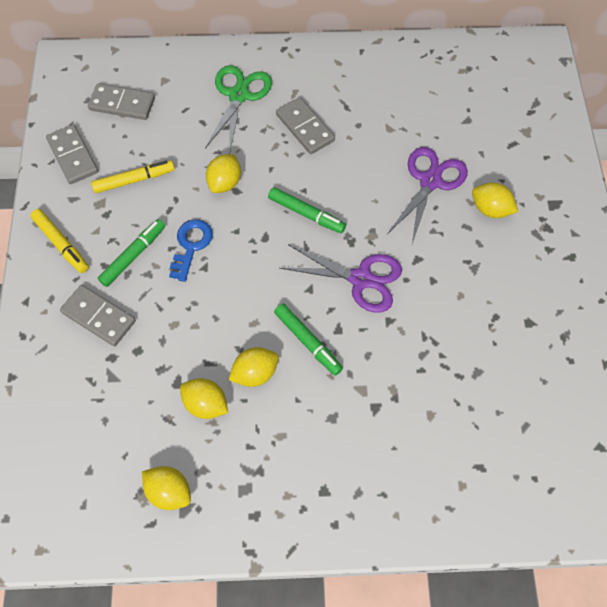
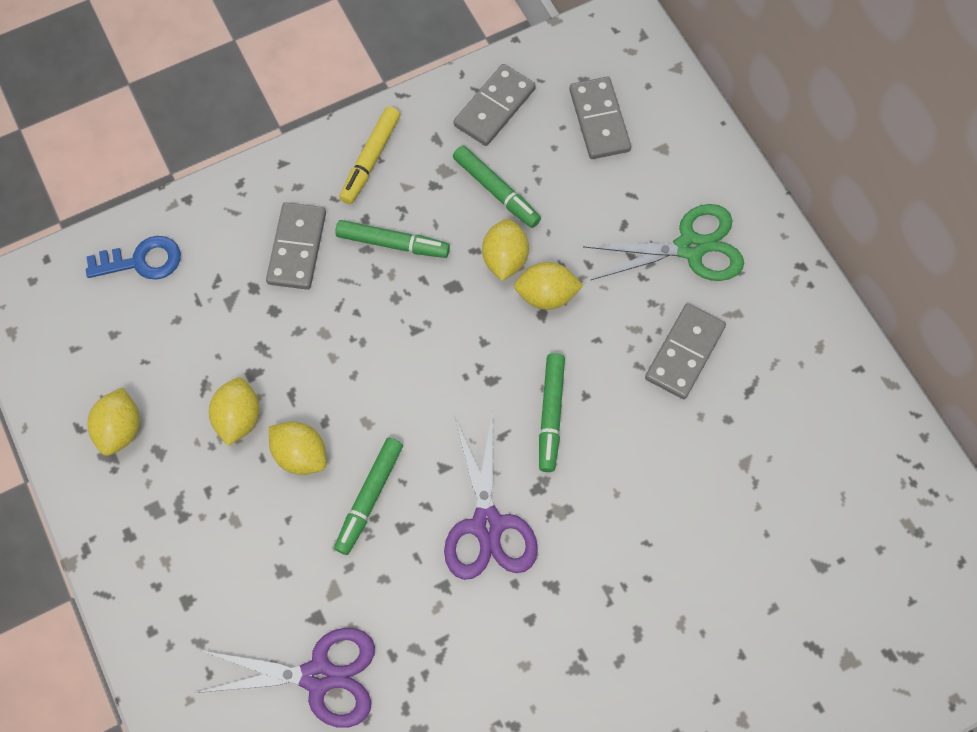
camera: 65 degrees right, 5 degrees up
yellow marker [91,160,175,193] -> green marker [453,145,541,228]
blue key [169,219,213,282] -> blue key moved to [86,236,181,280]
purple scissors [387,147,468,244] -> purple scissors moved to [196,628,375,728]
yellow lemon [472,182,518,218] -> yellow lemon moved to [482,219,529,281]

